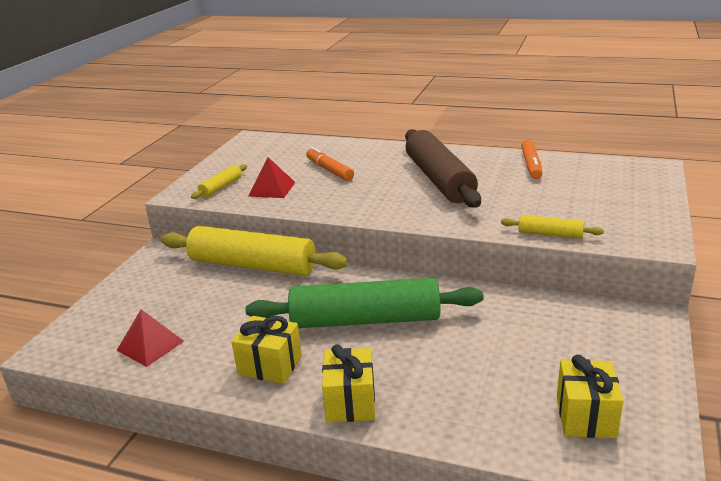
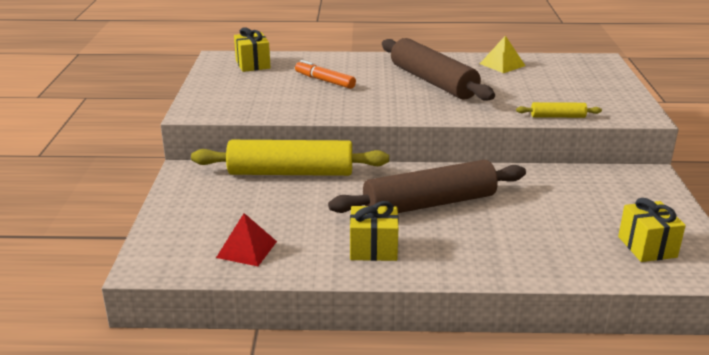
camera: 20 degrees left, 0 degrees up
yellow rolling pin [191,164,247,199] -> none
green rolling pin [246,278,484,328] -> brown rolling pin [328,160,526,213]
red pyramid [248,157,295,198] -> none
yellow gift [322,344,375,423] -> yellow gift moved to [234,27,271,72]
orange marker [521,139,543,179] -> yellow pyramid [480,35,526,73]

